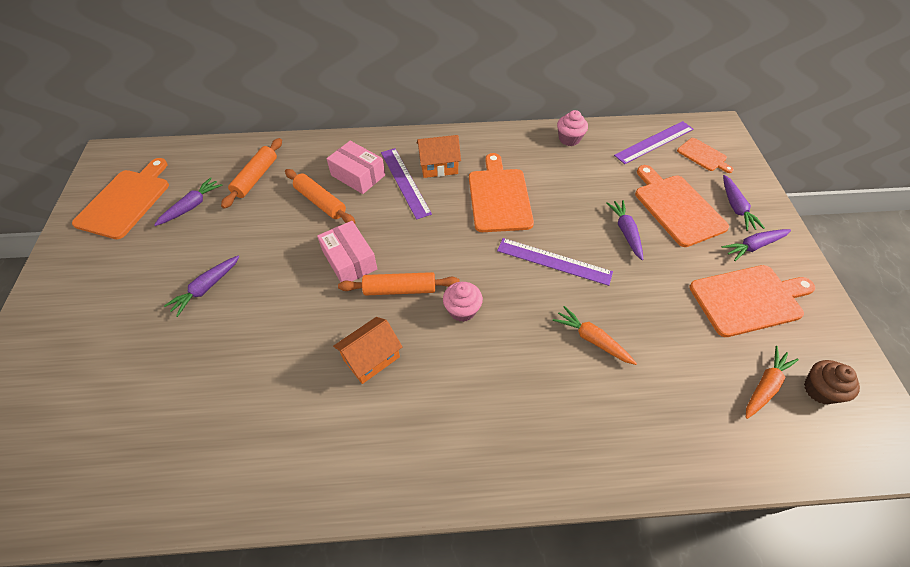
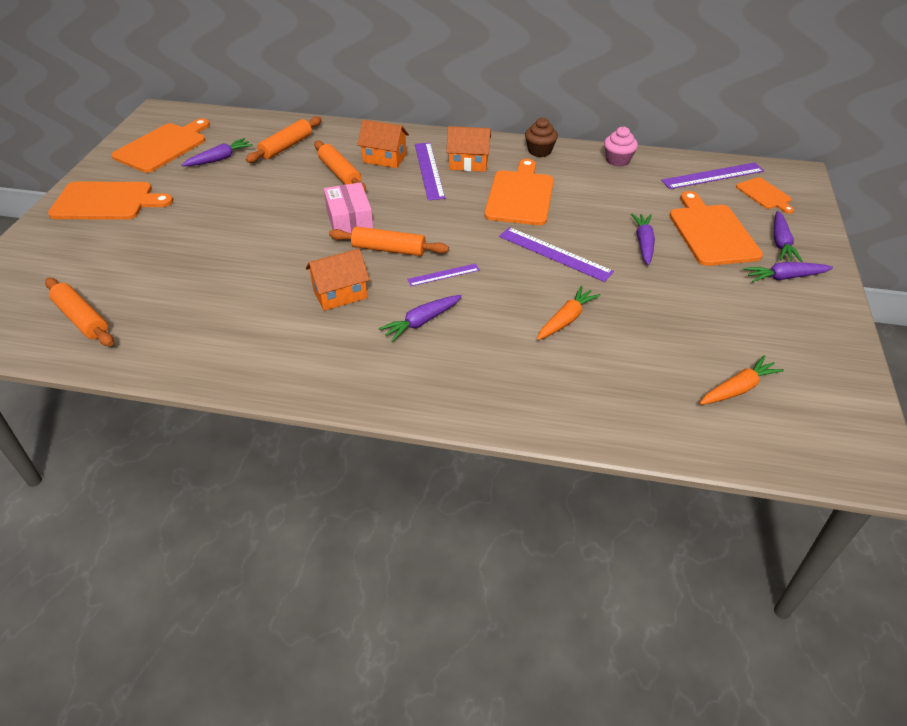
camera: 15 degrees right, 10 degrees down
purple carrot [164,255,240,317] -> purple carrot moved to [379,295,462,342]
pink box [327,141,385,194] -> orange house [357,120,409,168]
pink cupcake [443,282,483,322] -> purple ruler [407,264,480,286]
orange carrot [553,306,637,365] -> orange carrot turned 75 degrees clockwise [537,286,601,340]
orange cutting board [689,265,815,337] -> orange cutting board moved to [48,181,173,220]
brown cupcake [804,360,860,404] -> brown cupcake moved to [525,118,558,157]
none -> orange rolling pin [45,278,114,346]

